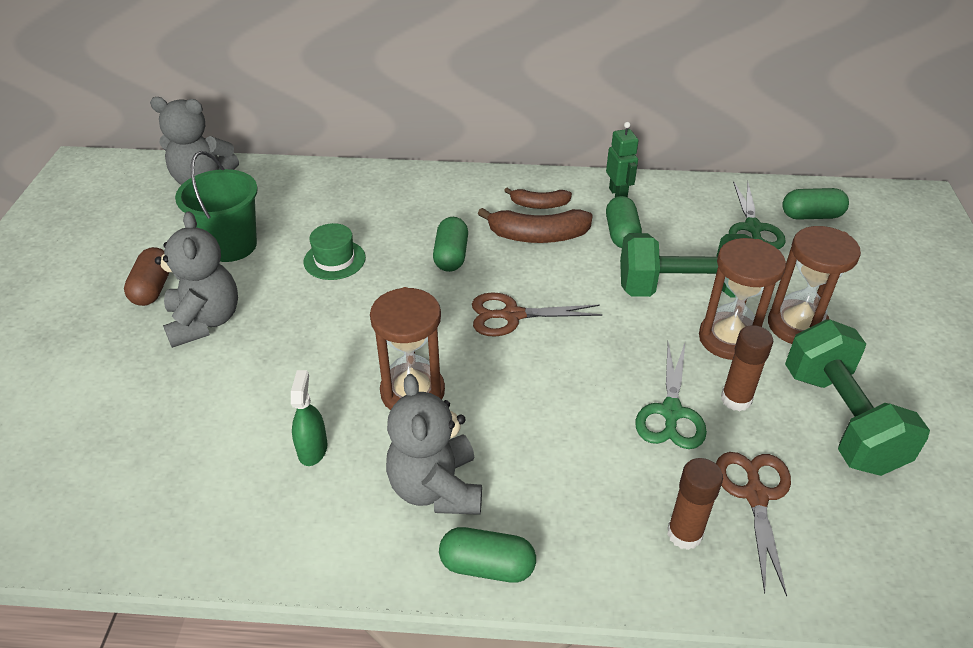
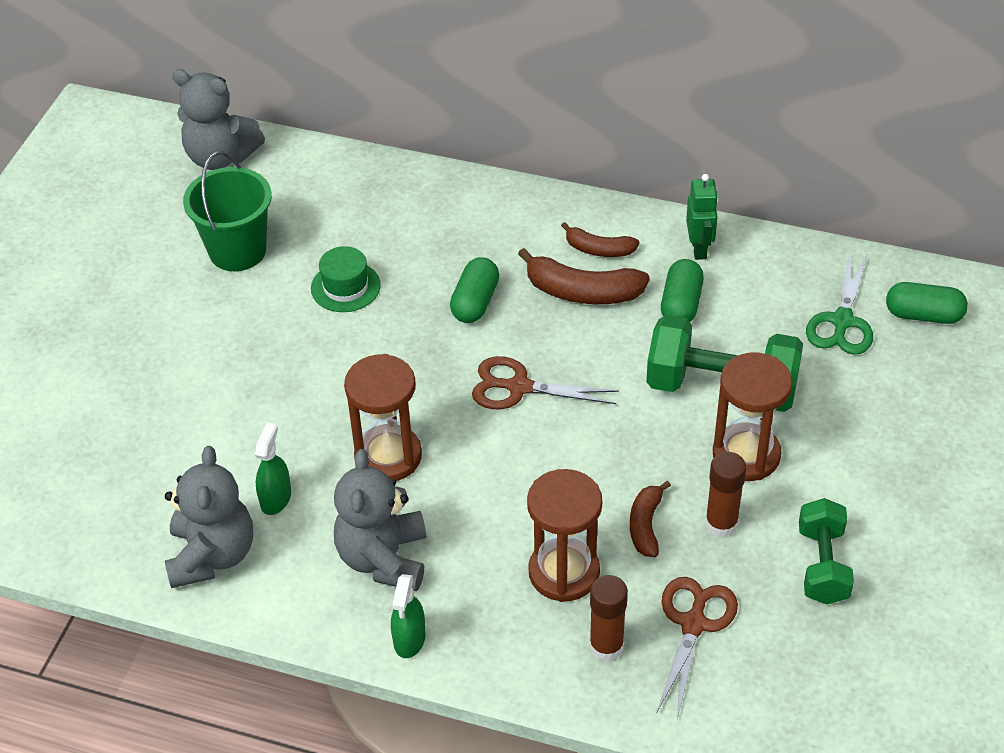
camera: 15 degrees right, 5 degrees up
brown capsule [124,247,170,306] -> none
grey teddy bear [155,212,238,348] -> grey teddy bear moved to [165,446,253,588]
green capsule [439,527,536,583] -> green spray bottle [391,574,426,658]
green scissors [635,343,707,449] -> brown banana [630,480,671,557]
brown hourglass [768,226,861,344] -> brown hourglass moved to [527,469,602,602]
green dumbbell [785,319,930,476] -> green dumbbell [799,498,854,604], size x0.62

